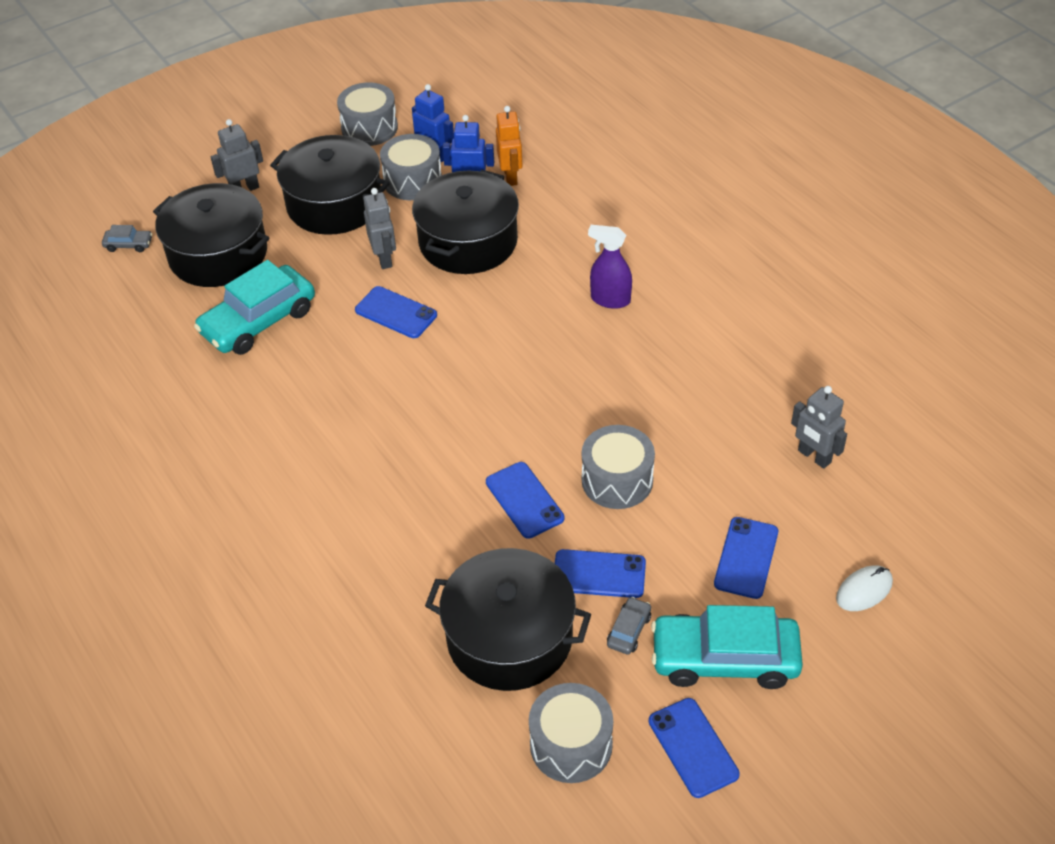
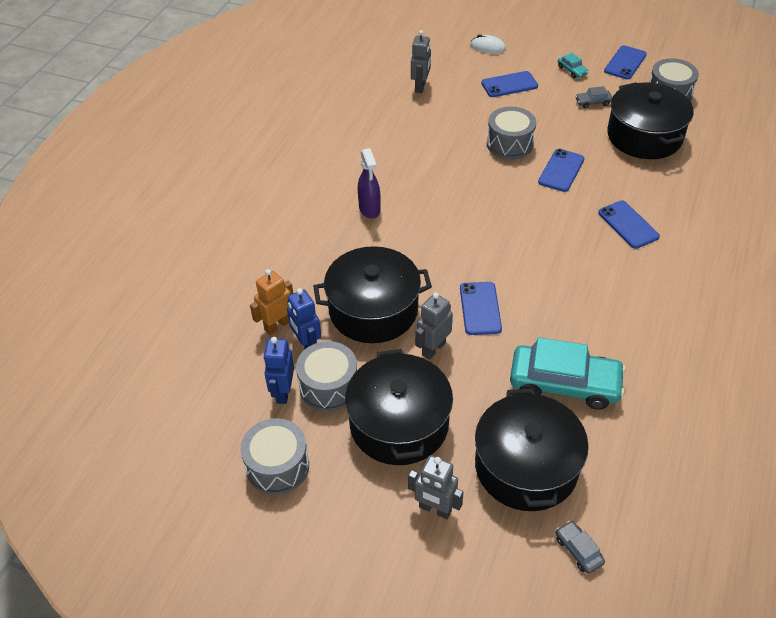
camera: 125 degrees left, 0 degrees up
blue phone [555,549,646,598] -> blue phone moved to [598,200,660,249]
turquoise car [651,605,803,689] -> turquoise car [558,53,589,79], size x0.43

